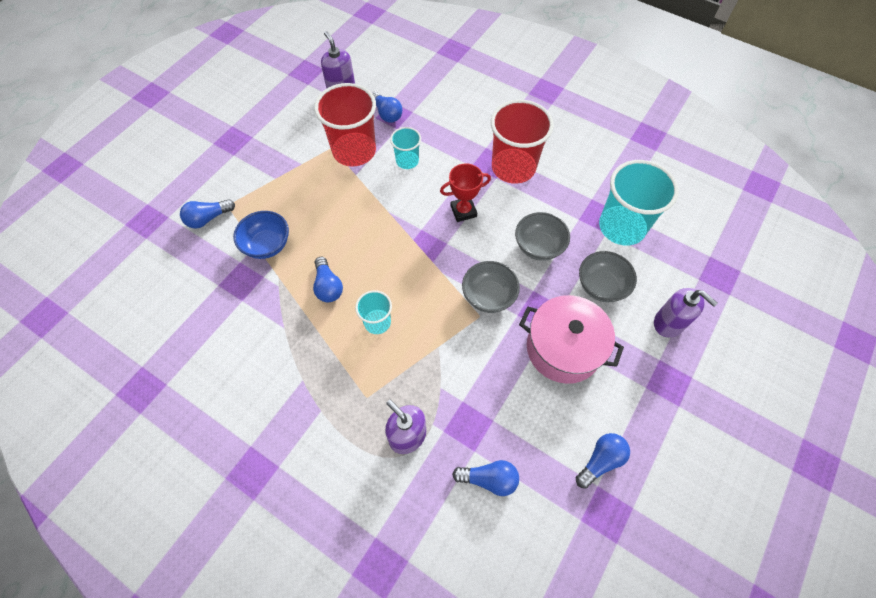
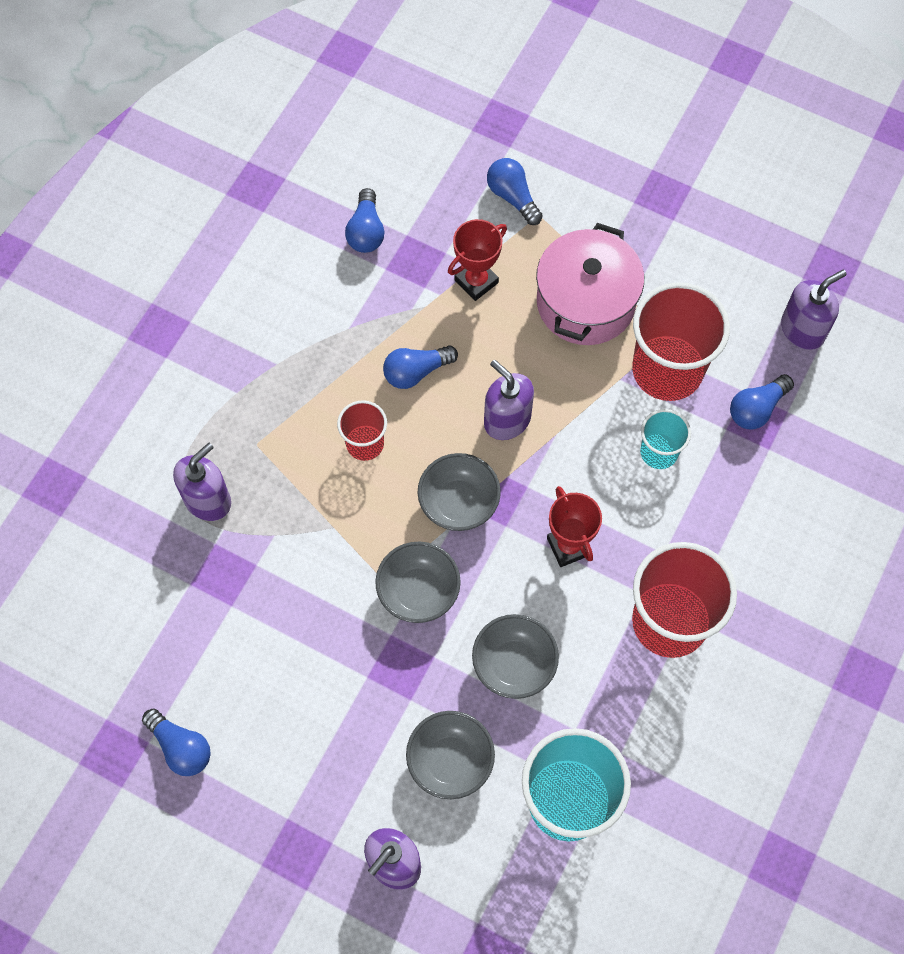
camera: 85 degrees right, 5 degrees up
blue bowl [233,211,289,259] -> red trophy [448,219,507,301]
turquoise cup [355,290,392,334] -> red cup [337,400,387,461]
blue light bulb [452,460,519,496] -> blue light bulb moved to [345,188,384,253]
pink pot [519,295,624,384] -> pink pot moved to [536,223,644,345]
none -> grey bowl [418,453,501,531]
none -> purple soap dispenser [484,360,534,440]

